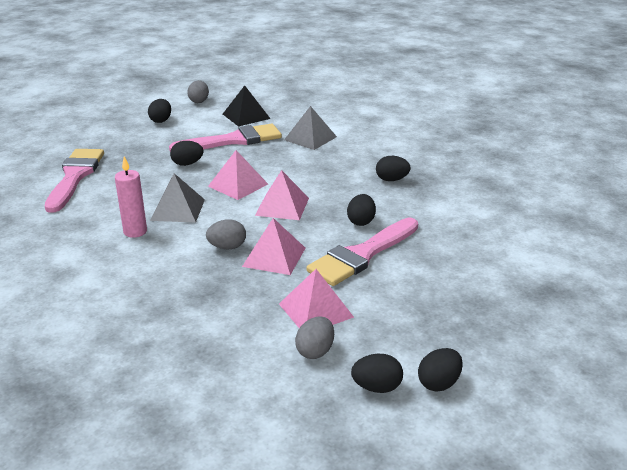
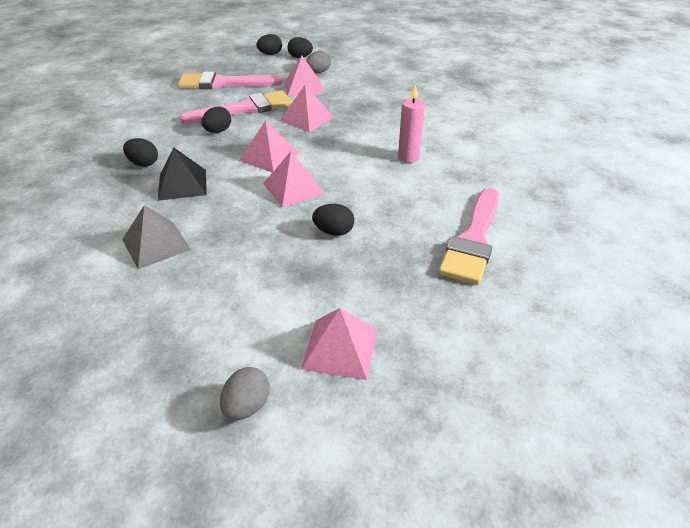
camera: 160 degrees left, 10 degrees up
black egg [148,99,171,123] -> pink pyramid [301,308,377,380]
grey pyramid [150,173,205,223] -> none
pink brush [169,124,282,151] -> pink brush moved to [178,72,282,89]
grey egg [206,219,246,249] -> none
black pyramid [223,86,270,127] -> black pyramid moved to [158,148,207,201]

